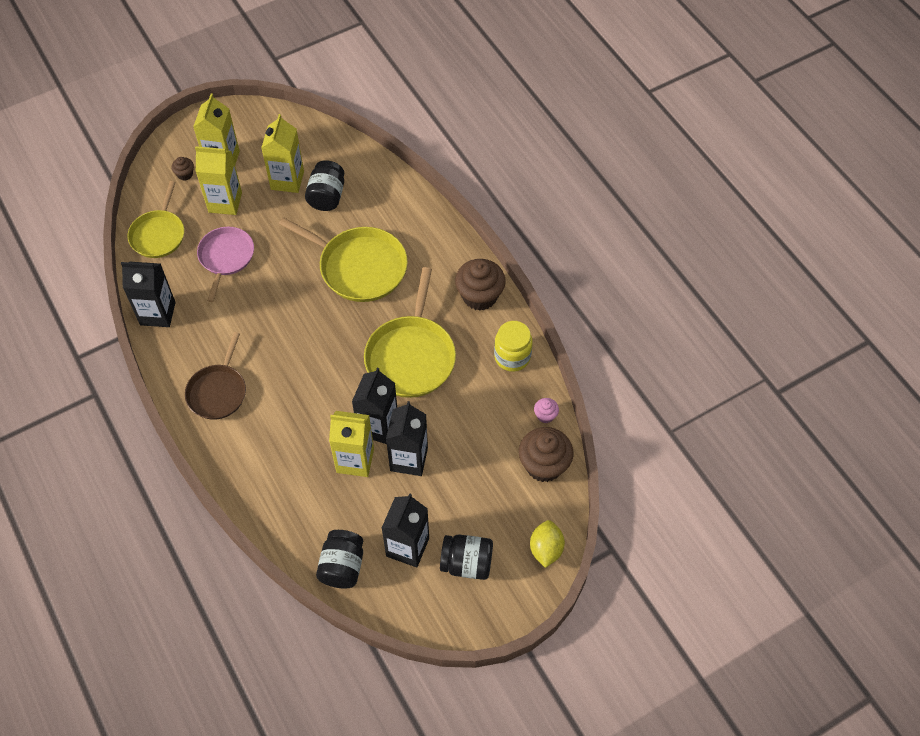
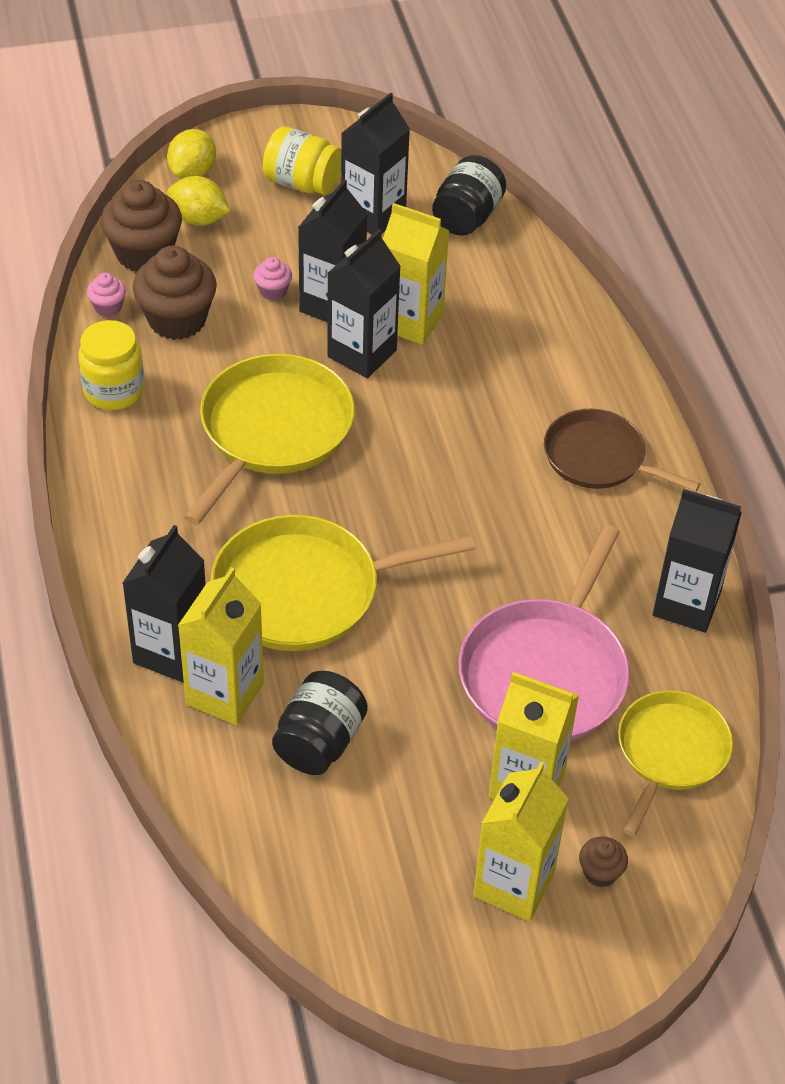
camera: 165 degrees left, 10 degrees down
brown pan [185,332,246,420] -> brown pan turned 90 degrees counterclockwise [544,409,700,492]
pink pan [197,227,254,302] -> pink pan [458,525,630,741], size x1.53
yellow carton [261,114,304,193] -> yellow carton moved to [178,567,264,725]
yellow pan [279,217,408,302] -> yellow pan turned 60 degrees counterclockwise [211,515,475,651]
black jar [440,534,493,580] -> yellow jar [263,126,341,195]
brown cupcake [455,259,506,311] -> brown cupcake moved to [133,246,217,340]
none -> black carton [122,525,206,682]
none -> yellow lemon [167,176,230,226]
none -> pink cupcake [254,257,292,301]

